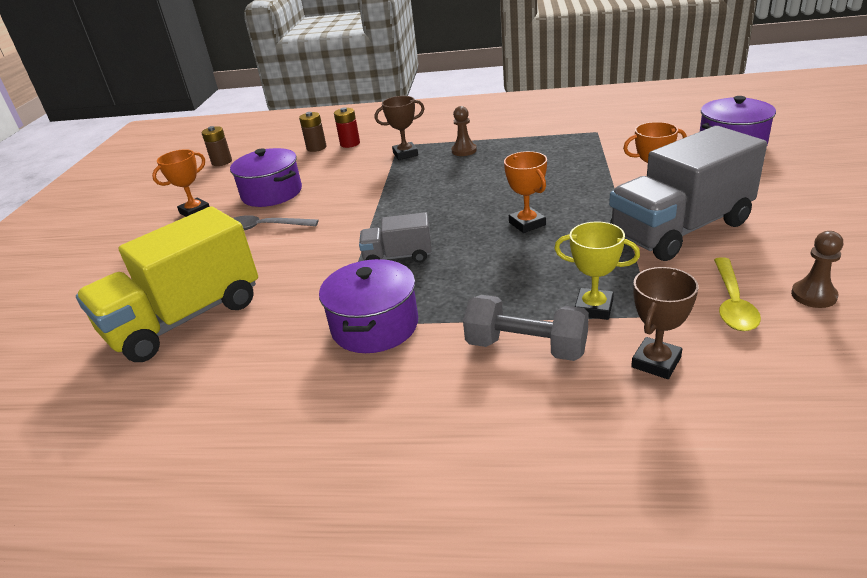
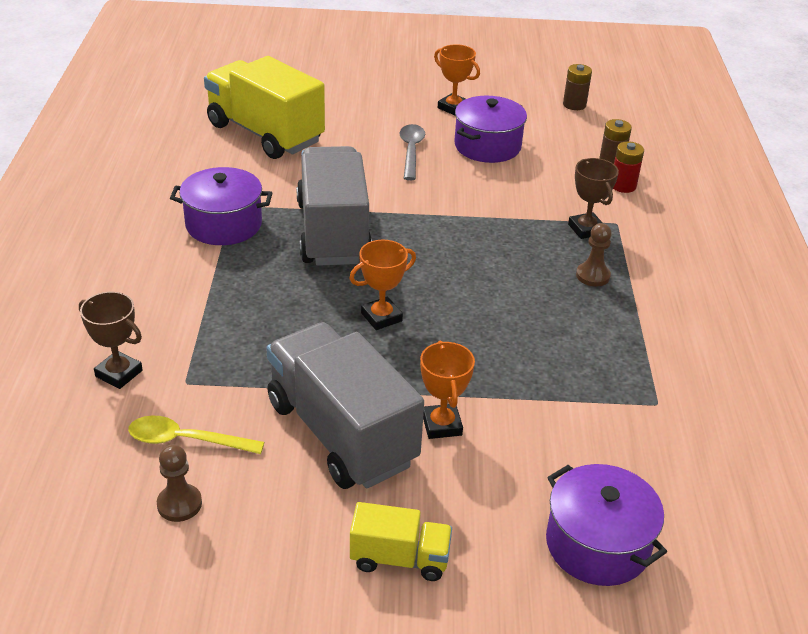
camera: 80 degrees right, 5 degrees up
grey truck [359,212,432,263] -> grey truck [296,146,372,266], size x2.02
grey dumbbell [463,295,589,361] -> none
yellow trophy [554,221,640,320] -> none
none -> yellow truck [350,502,452,581]

